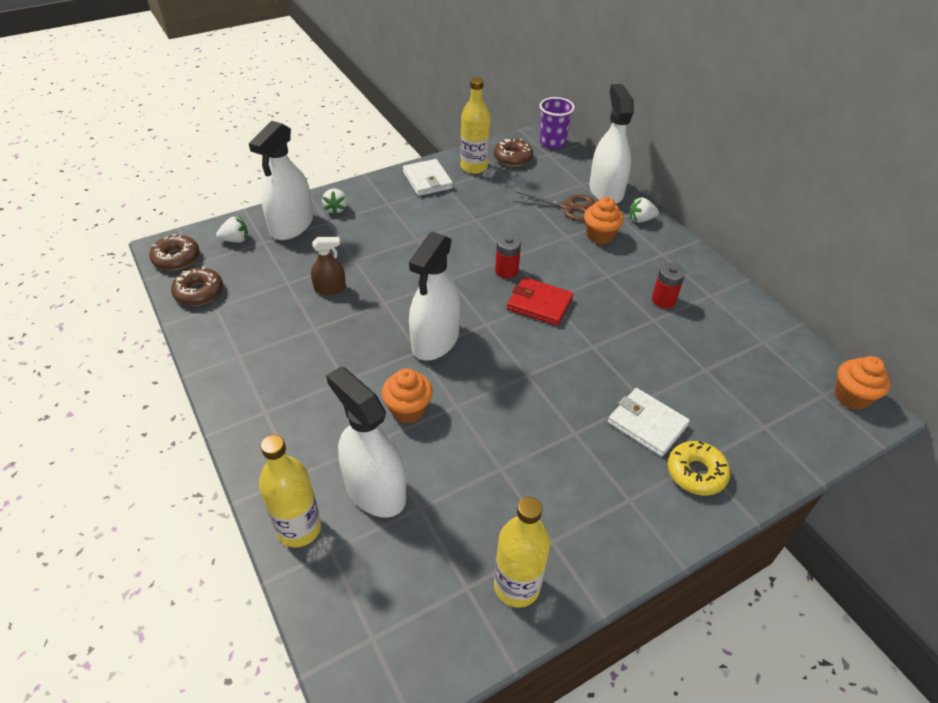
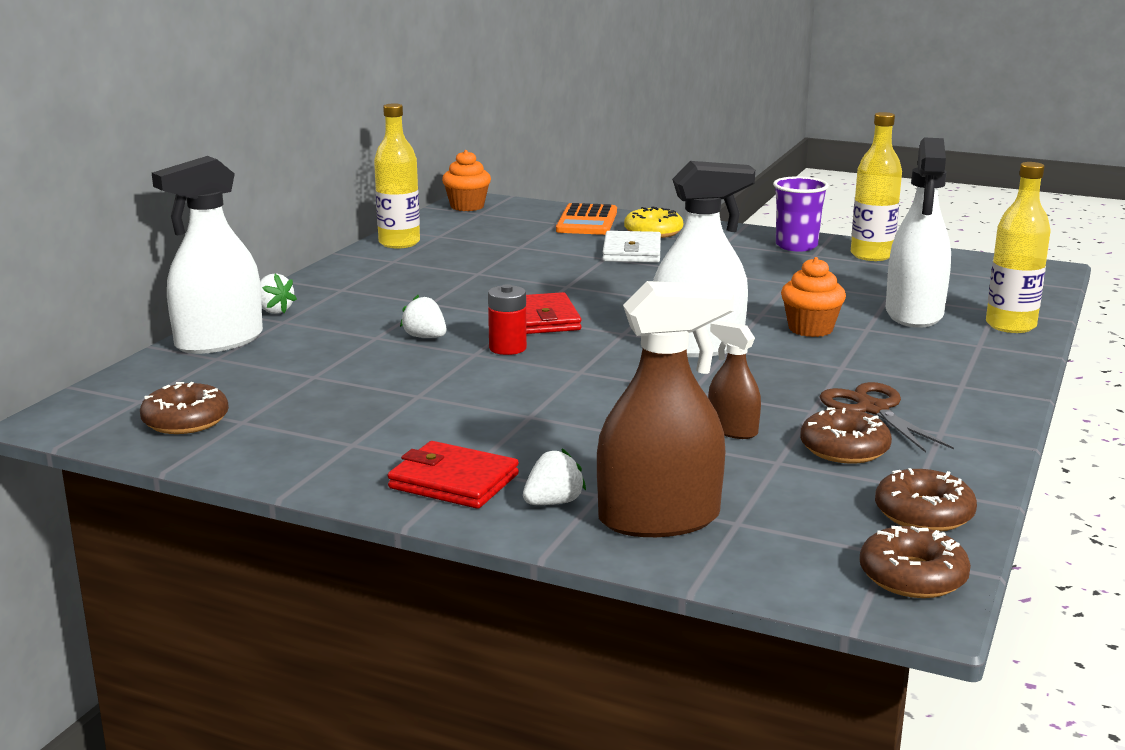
camera: 125 degrees left, 25 degrees down
white strawberry [216,217,248,243] -> white strawberry moved to [400,295,447,338]
white spray bottle [249,121,313,240] -> brown spray bottle [597,281,734,537]
white wallet [403,159,453,196] -> none
yellow bottle [460,77,490,174] -> yellow bottle moved to [374,103,420,248]
brown scissors [513,191,595,221] -> brown scissors moved to [820,382,954,453]
purple cup [540,97,575,149] -> purple cup moved to [773,176,829,252]
orange cupcake [584,197,624,244] -> none
red battery [652,263,685,308] -> none
none -> red wallet [388,441,519,509]
none -> orange calculator [556,203,617,235]
none -> brown donut [800,408,892,464]

